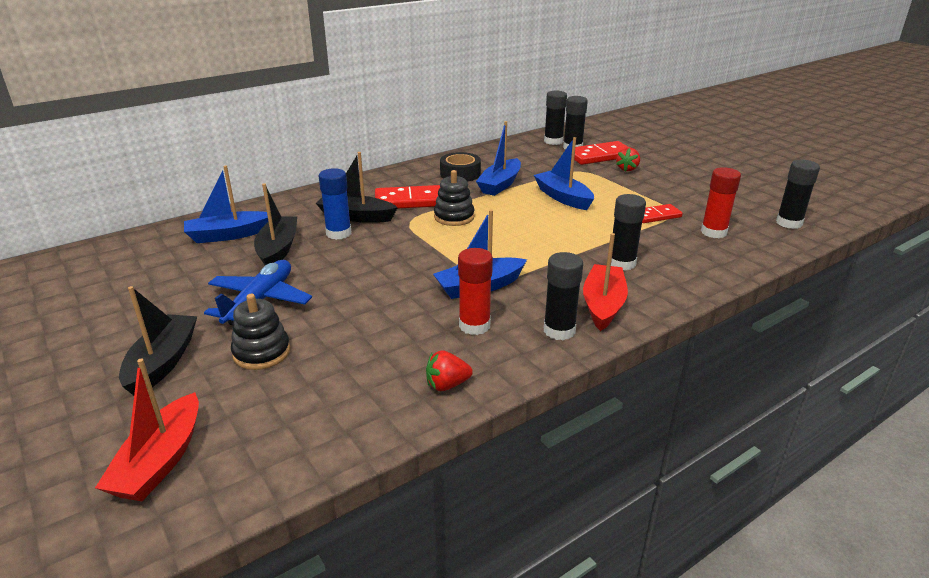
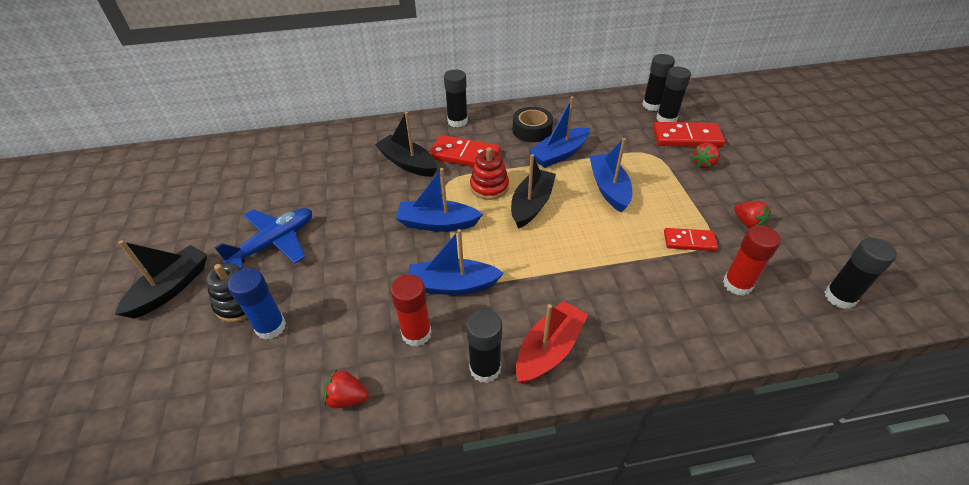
camera: 25 degrees right, 15 degrees up
red boat [95,359,199,501] -> none
blue boat [184,166,268,243] -> blue boat moved to [396,168,483,232]
black boat [254,183,297,265] -> black boat moved to [511,154,556,229]
blue glue stick [319,168,351,240] -> blue glue stick moved to [228,268,286,340]
black stacking toy [434,170,474,226] -> red stacking toy [470,147,509,200]
black glue stick [611,194,646,271] -> black glue stick moved to [444,69,468,128]
none -> red strawberry [734,201,771,228]

